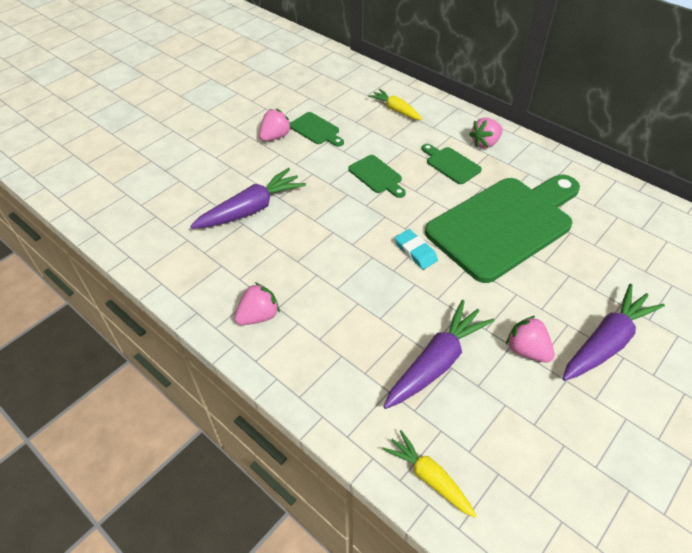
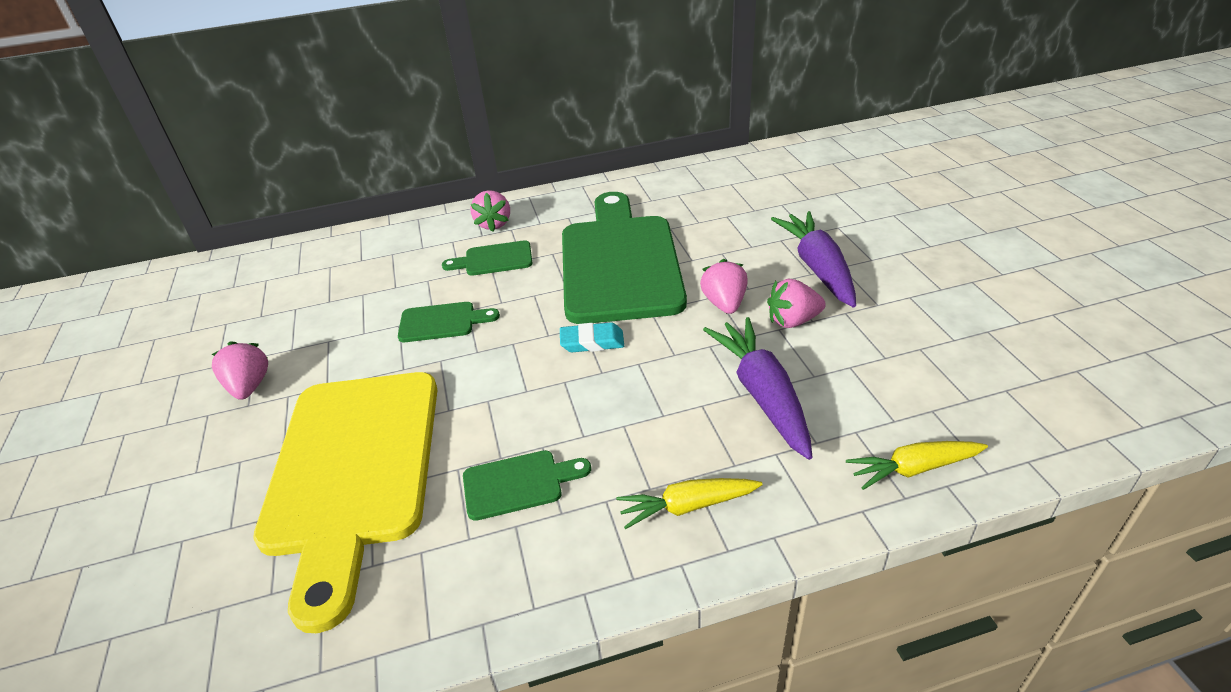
camera: 55 degrees left, 10 degrees down
purple carrot [190,168,306,229] -> yellow cutting board [253,372,437,633]
pink strawberry [234,282,280,325] -> pink strawberry moved to [700,259,748,314]
green cutting board [290,112,344,147] -> green cutting board moved to [463,450,591,521]
yellow carrot [368,89,422,120] -> yellow carrot moved to [616,478,763,529]

